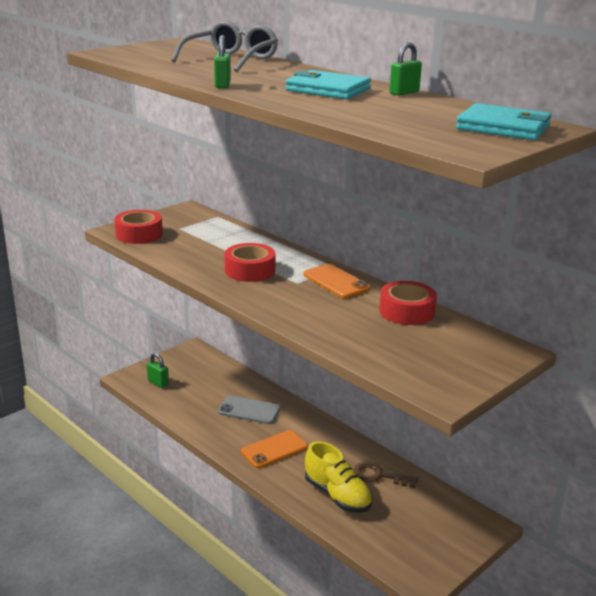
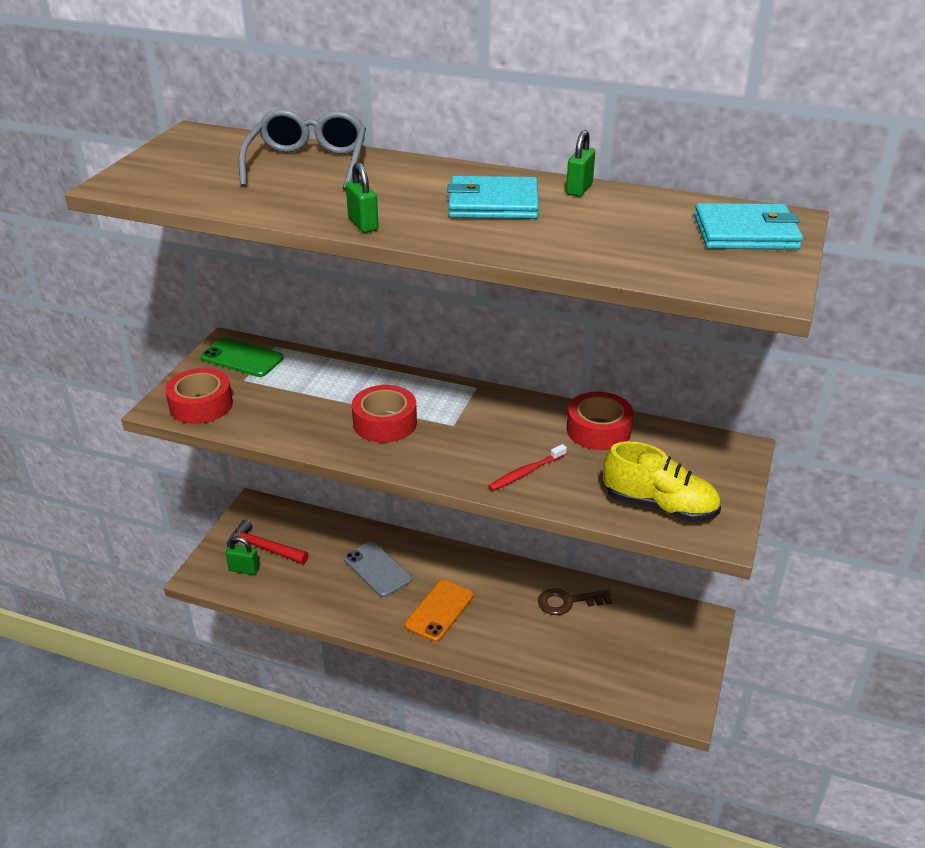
camera: 25 degrees left, 10 degrees up
grey phone [218,396,281,424] -> grey phone turned 60 degrees clockwise [344,541,412,597]
orange phone [304,264,371,299] -> none
yellow shoe [305,441,373,513] -> yellow shoe moved to [603,441,721,522]
none -> green phone [201,337,284,377]
none -> red hammer [227,520,309,564]
none -> red toothbrush [488,444,567,491]

